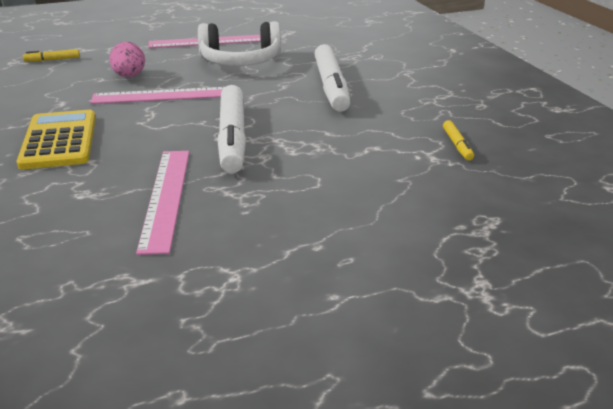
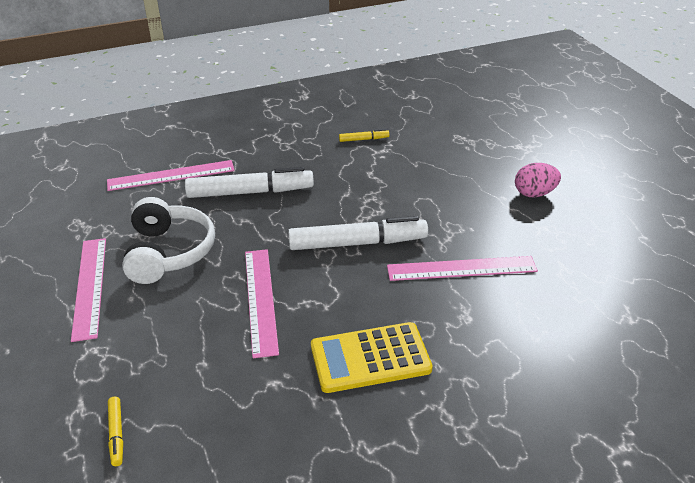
camera: 90 degrees left, 5 degrees up
pink egg [109,42,145,78] -> pink egg moved to [515,163,561,197]
none -> pink ruler [107,160,235,191]

